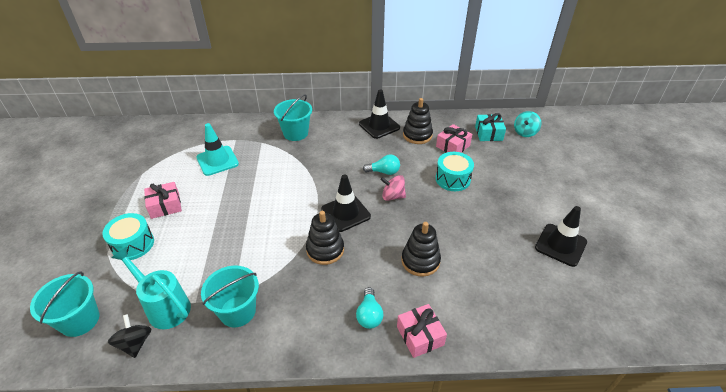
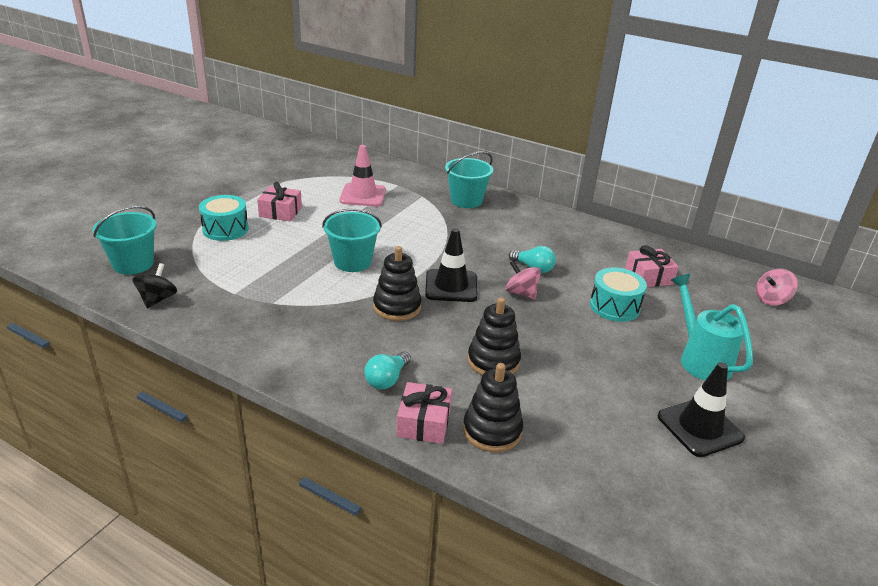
camera: 30 degrees right, 10 degrees down
turquoise watering can [112,247,191,329] -> turquoise watering can moved to [671,274,753,380]
turquoise traffic cone [196,123,239,176] -> pink traffic cone [340,145,386,207]
turquoise bucket [201,266,259,328] -> turquoise bucket moved to [322,209,382,272]
black traffic cone [359,90,400,139] -> none
black stacking toy [403,98,433,144] -> black stacking toy moved to [463,363,523,452]
turquoise gift [475,113,506,141] -> none
turquoise spinning top [514,111,541,137] -> pink spinning top [756,269,798,305]

